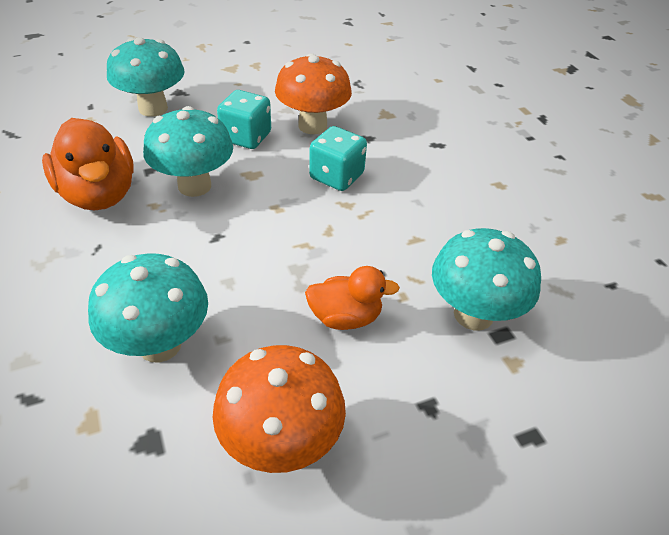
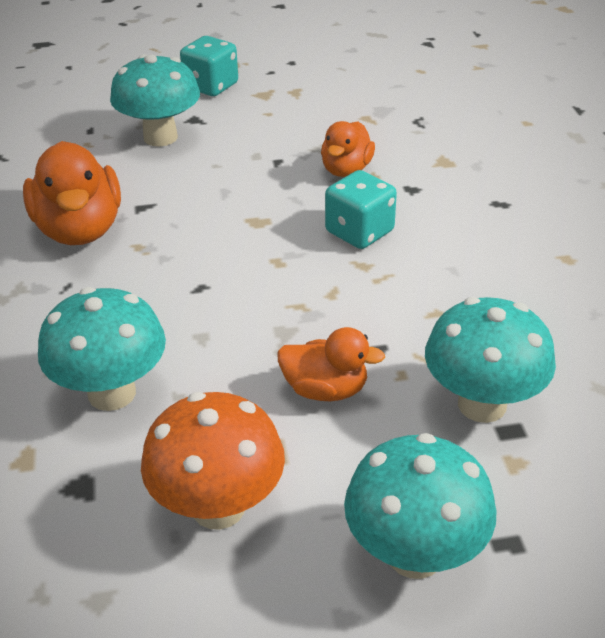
camera: 15 degrees right, 5 degrees down
turquoise mushroom [143,106,233,197] -> turquoise mushroom moved to [344,433,496,579]
turquoise dice [217,90,271,149] -> turquoise dice moved to [180,36,238,96]
orange mushroom [275,53,352,134] -> orange duck [321,121,375,177]

